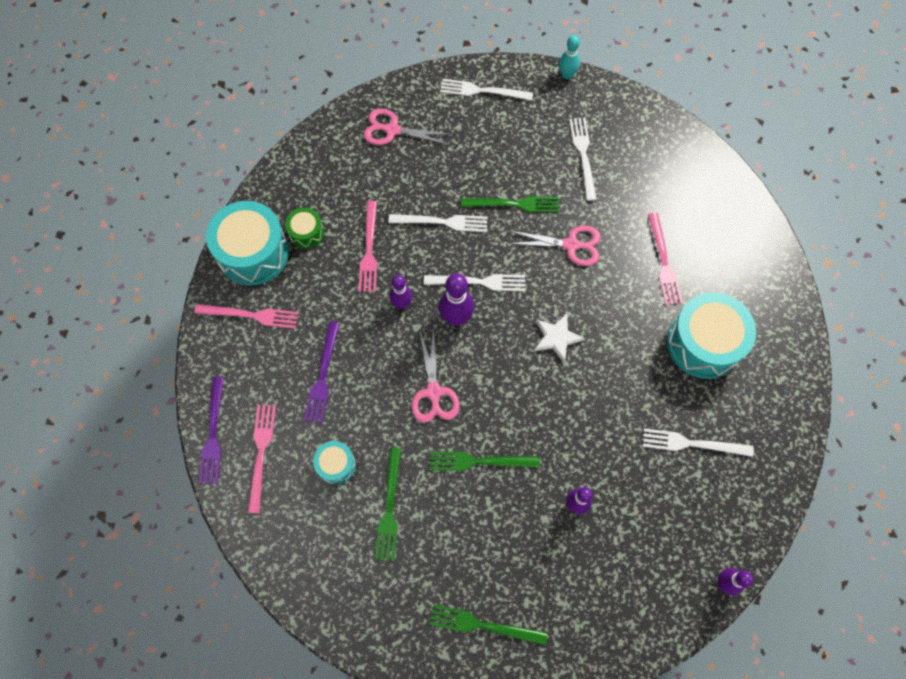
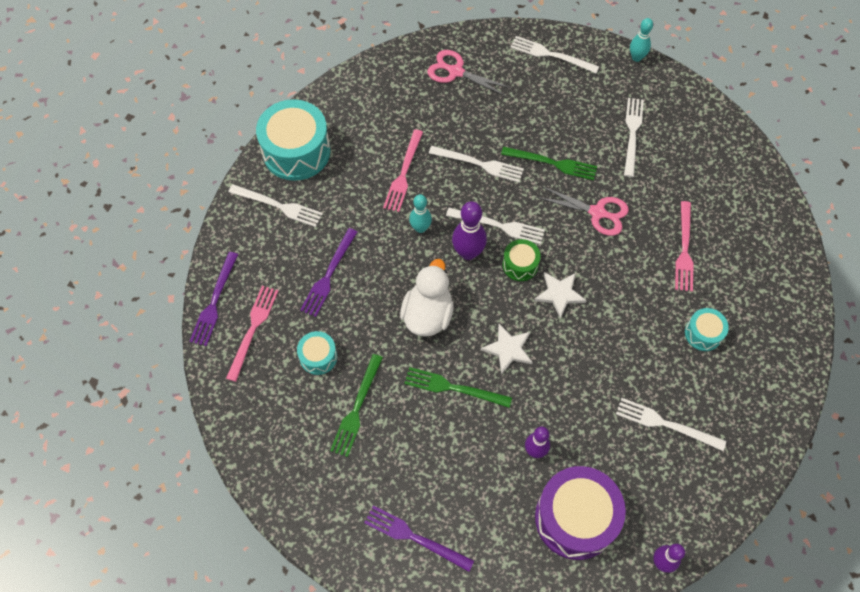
camera: 15 degrees right, 5 degrees down
pink fork [194,304,299,329] -> white fork [228,184,323,227]
green drum [285,207,324,249] -> green drum moved to [502,239,541,281]
purple bowling pin [389,275,412,309] -> turquoise bowling pin [409,194,432,233]
pink scissors [411,330,460,423] -> white duck [400,259,454,337]
green fork [429,604,548,645] -> purple fork [364,506,474,572]
turquoise drum [667,292,756,379] -> turquoise drum [685,308,729,351], size x0.50
none -> white star [481,324,533,375]
none -> purple drum [535,466,626,560]

